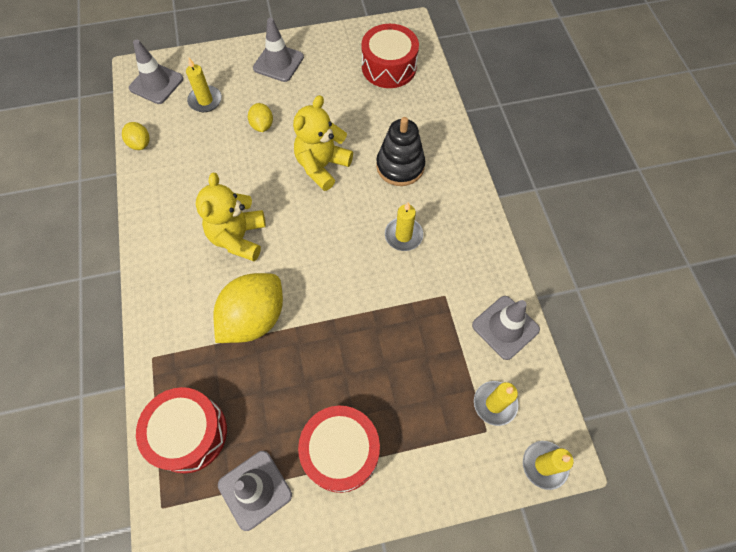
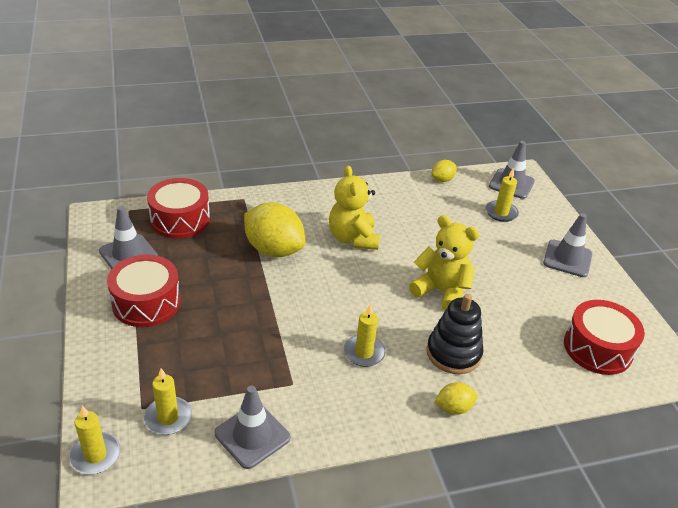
camera: 85 degrees right, 25 degrees down
yellow teddy bear [196,173,266,261] -> yellow teddy bear turned 105 degrees counterclockwise [329,165,380,250]
yellow lemon [248,103,273,132] -> yellow lemon moved to [434,382,478,415]

